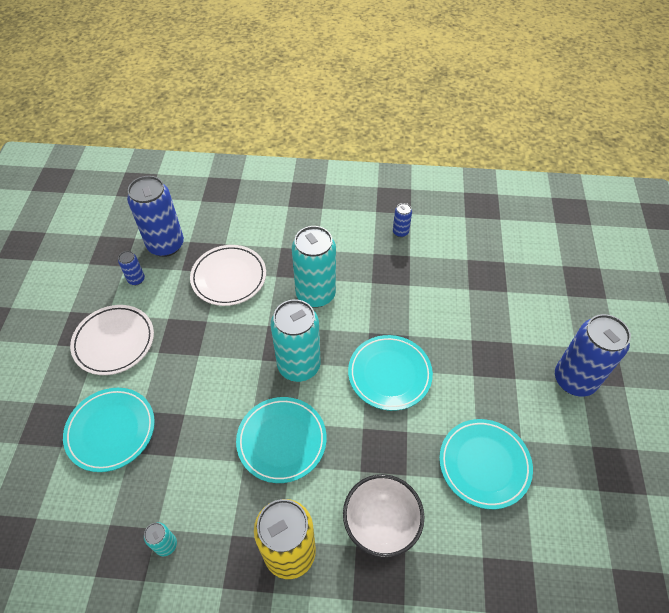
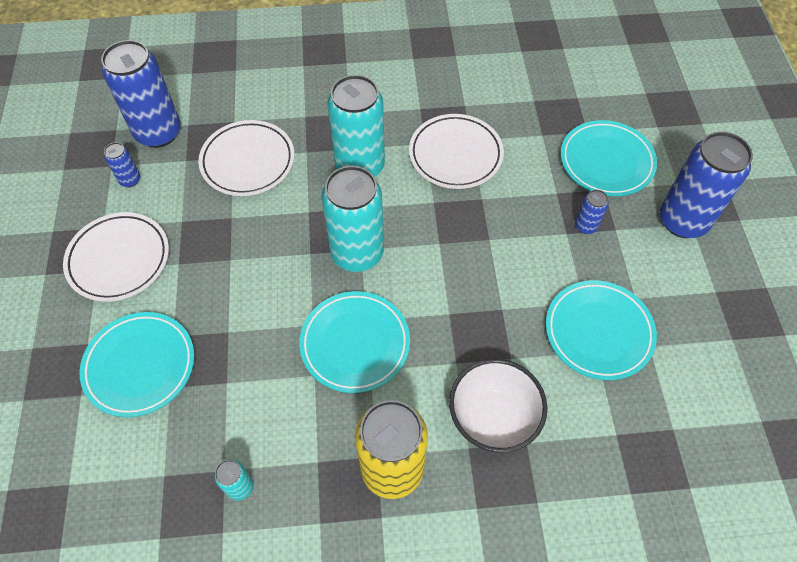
camera: 10 degrees left, 5 degrees up
turquoise plate [348,335,433,411] -> turquoise plate moved to [561,120,657,196]
blue can [393,203,412,237] -> blue can moved to [575,190,609,234]
none -> white plate [409,114,504,189]

